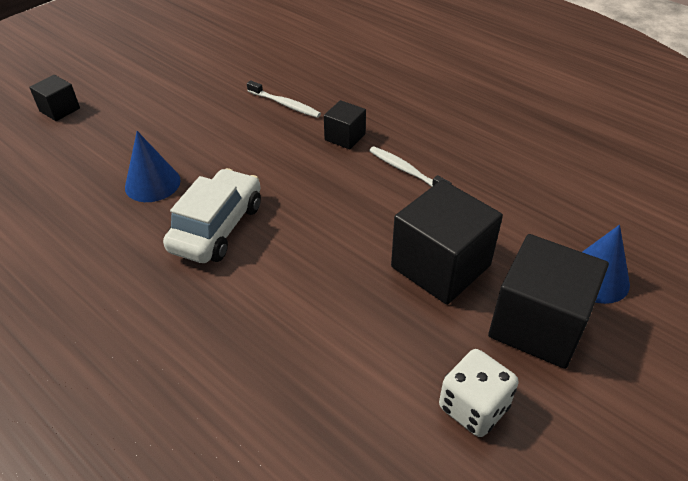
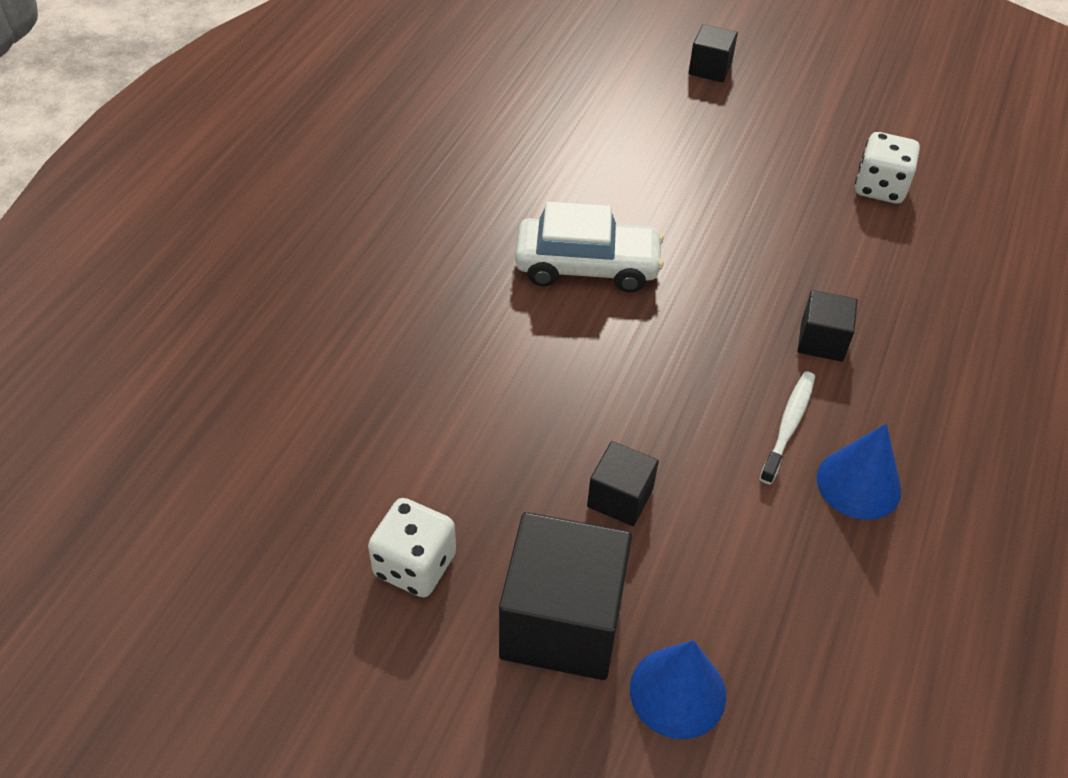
camera: 70 degrees right, 5 degrees up
blue cone [125,131,181,202] -> blue cone moved to [817,424,902,520]
white toothbrush [247,80,321,118] -> none
black cube [391,180,503,305] -> black cube [587,441,659,526], size x0.52
none -> white dice [855,132,920,204]

